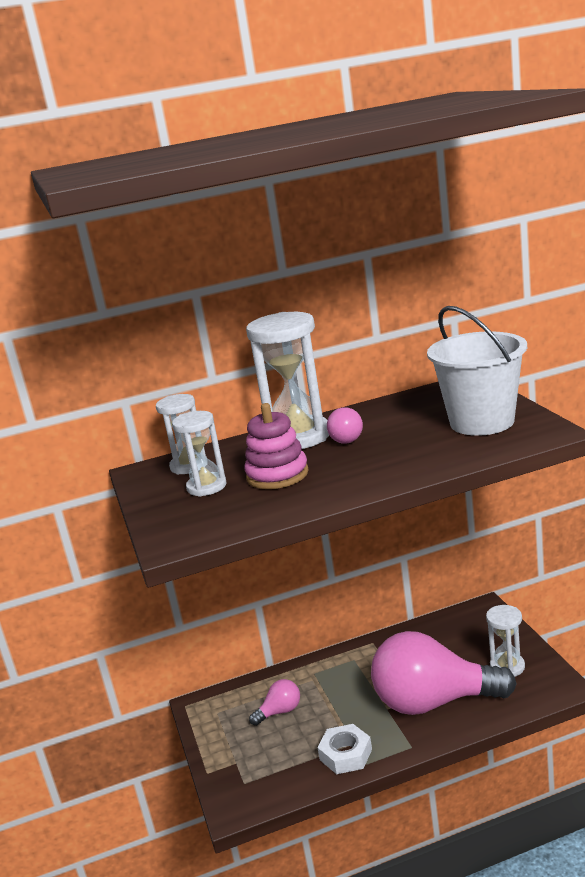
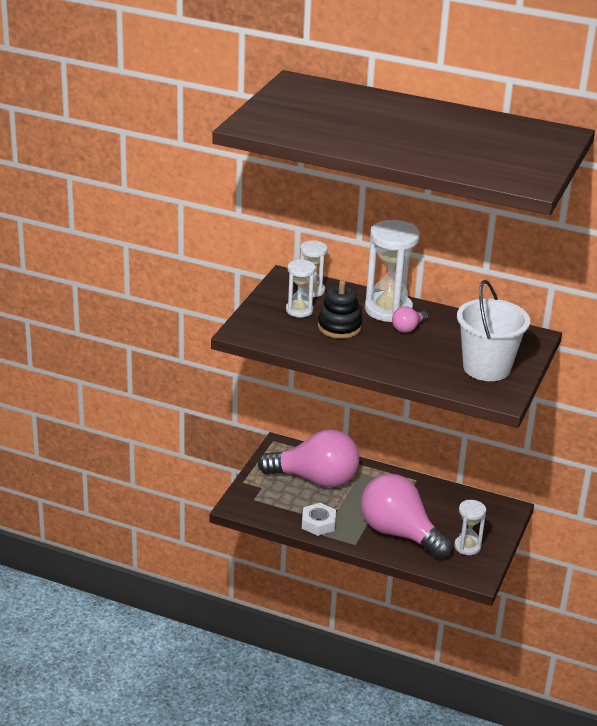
camera: 35 degrees right, 10 degrees up
pink stacking toy [244,403,309,489] -> black stacking toy [318,280,362,339]
pink light bulb [249,679,300,726] -> pink light bulb [258,429,359,488], size x2.40

